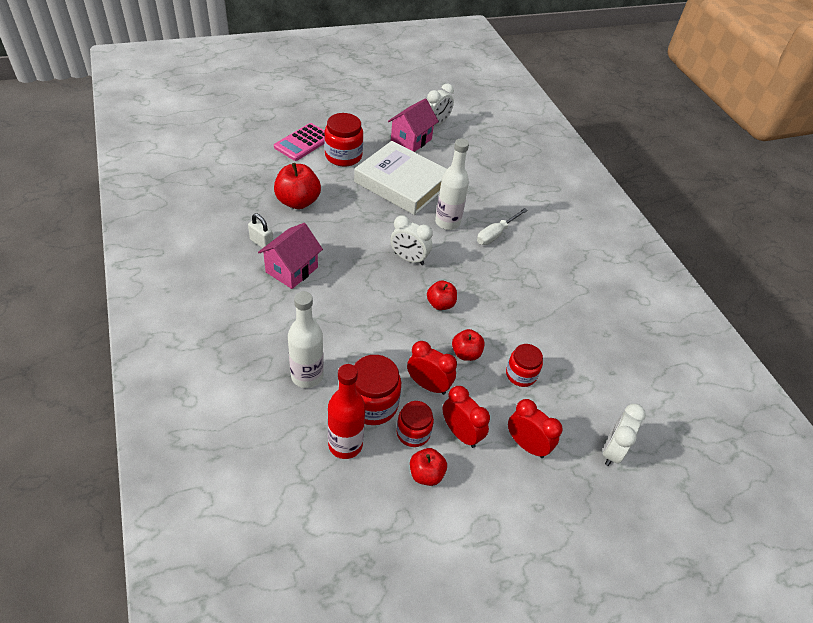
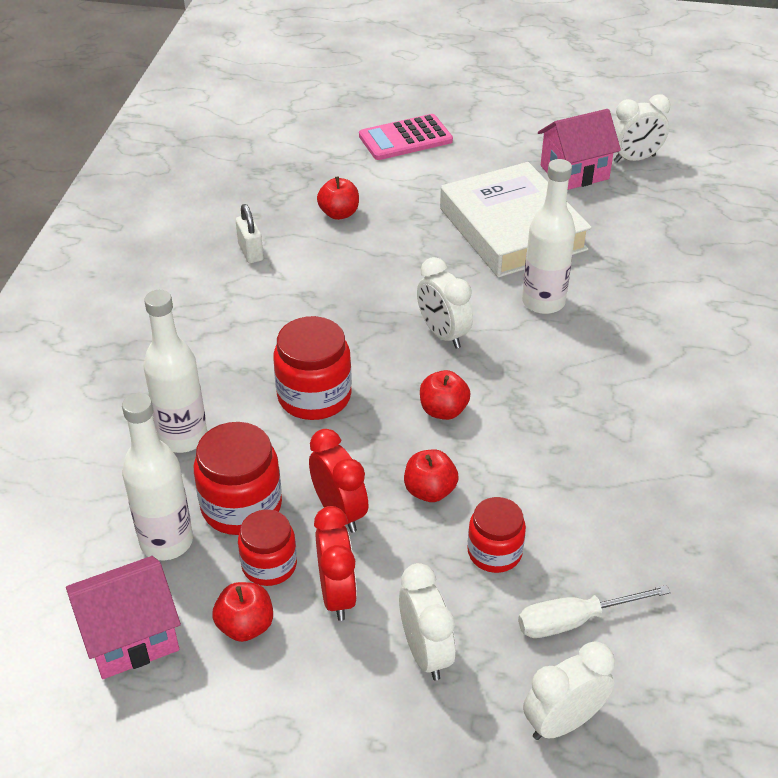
camera: 35 degrees right, 5 degrees down
pink house [258,223,323,289] -> pink house moved to [66,556,181,679]
red apple [274,163,321,209] -> red apple [317,176,359,220], size x0.60
red jar [324,113,363,166] -> red jar moved to [273,316,352,420]
red bottle [328,364,365,459] -> white bottle [122,393,193,560]
white screwdriver [477,208,528,245] -> white screwdriver moved to [518,585,671,638]
red clock [508,399,563,458] -> white clock [399,563,456,680]

